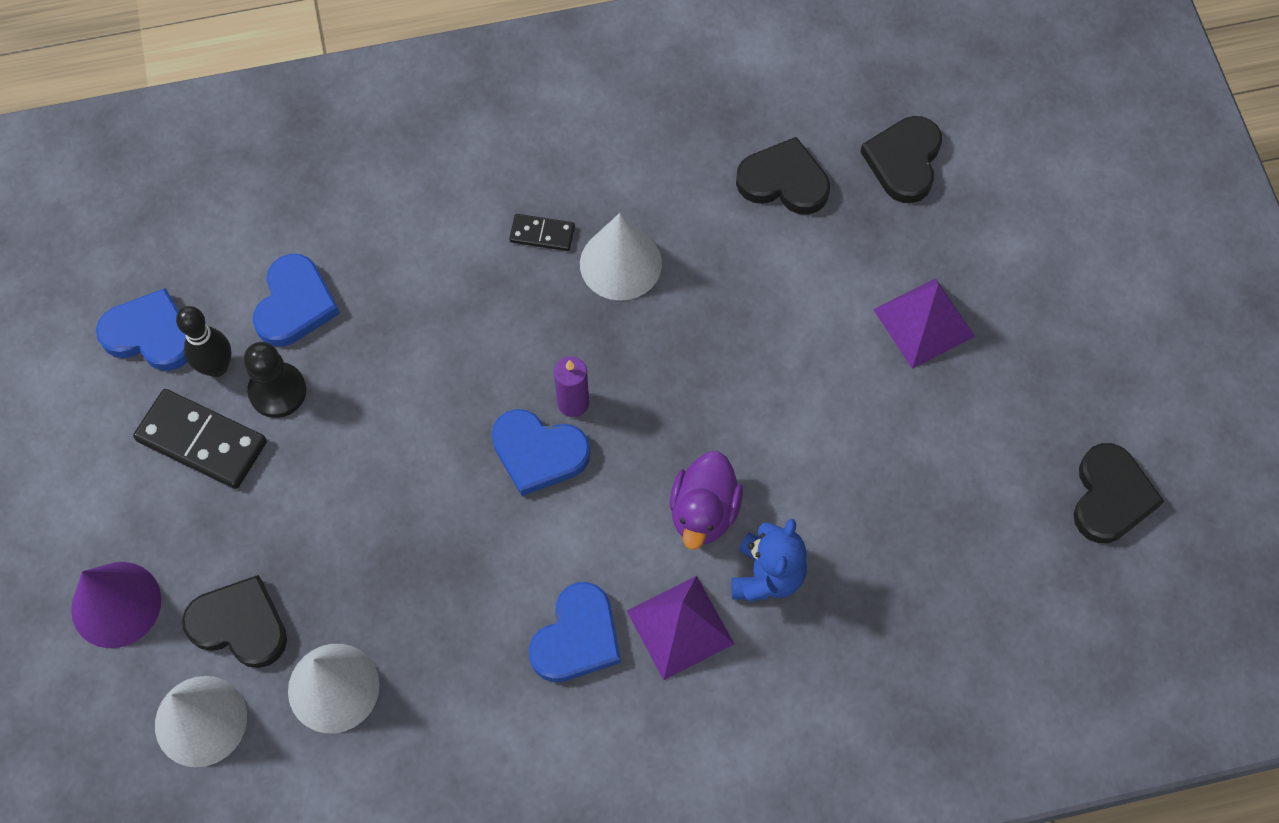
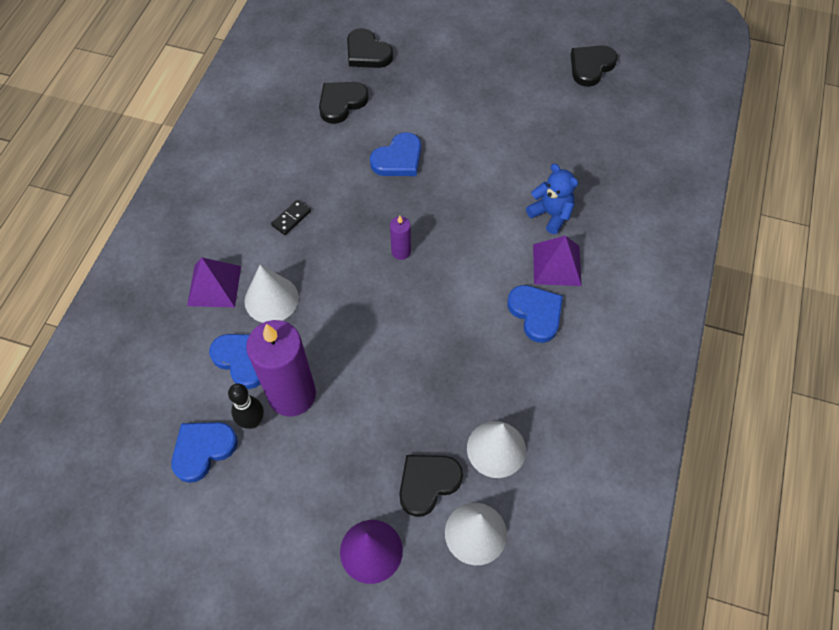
camera: 60 degrees left, 5 degrees down
black domino [133,389,267,489] -> none
black pawn [244,342,307,418] -> purple candle [246,320,316,417]
blue heart [491,409,591,496] -> blue heart moved to [370,132,421,176]
white cone [580,213,662,301] -> white cone moved to [245,265,299,323]
purple duck [670,451,743,550] -> none
purple pyramid [873,278,975,369] -> purple pyramid moved to [187,258,241,307]
black heart [1074,443,1164,543] -> black heart turned 90 degrees counterclockwise [571,45,618,87]

